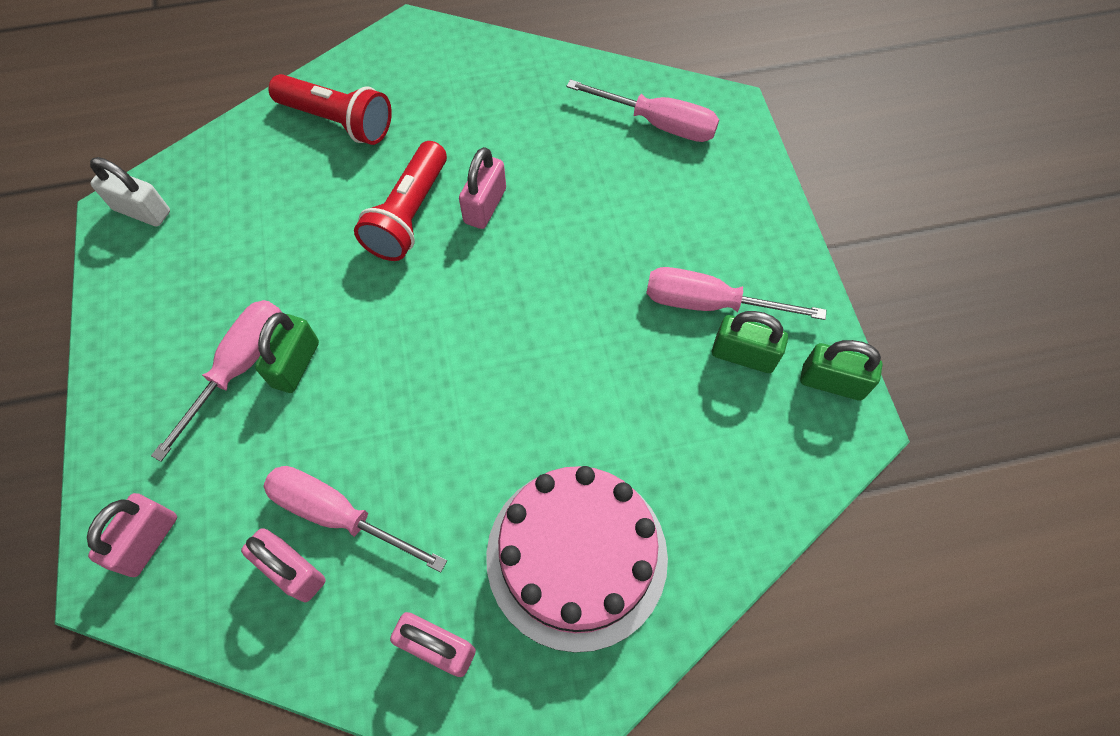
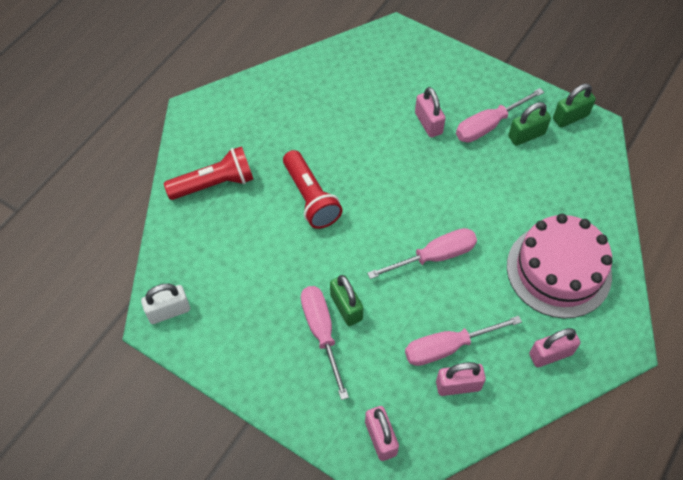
camera: 45 degrees left, 5 degrees down
pink padlock [459,147,506,229] -> pink padlock moved to [415,87,446,138]
pink screwdriver [566,79,719,142] -> pink screwdriver moved to [367,228,477,279]

